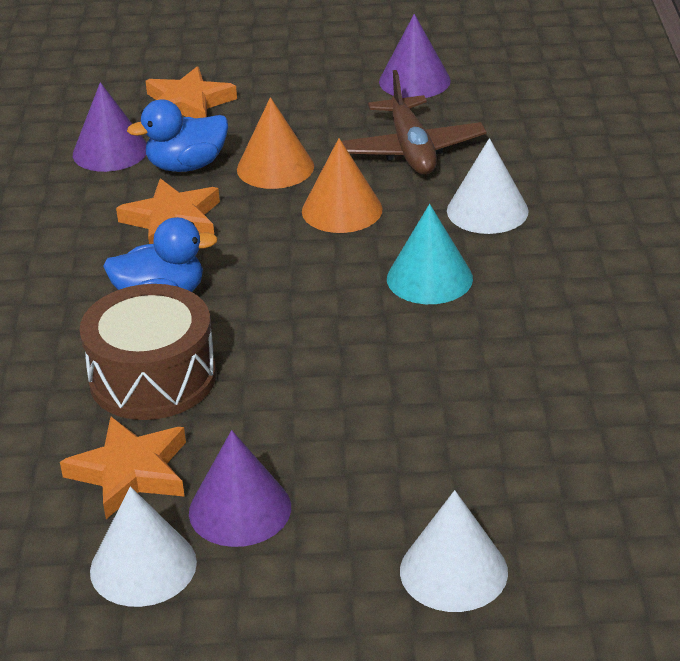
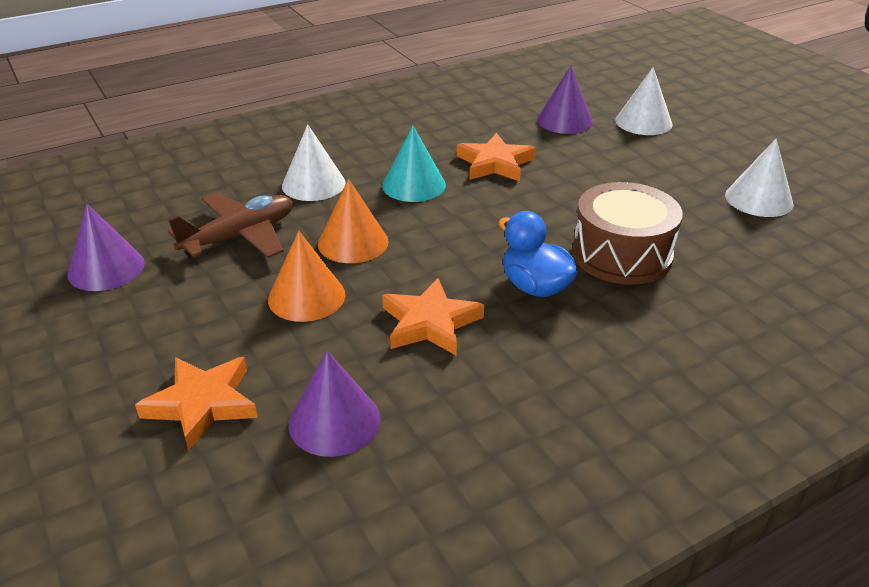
camera: 120 degrees left, 0 degrees up
orange star [60,417,186,519] -> orange star moved to [456,133,535,182]
blue duck [127,99,228,172] -> none
purple cone [189,430,291,547] -> purple cone moved to [537,66,593,134]

